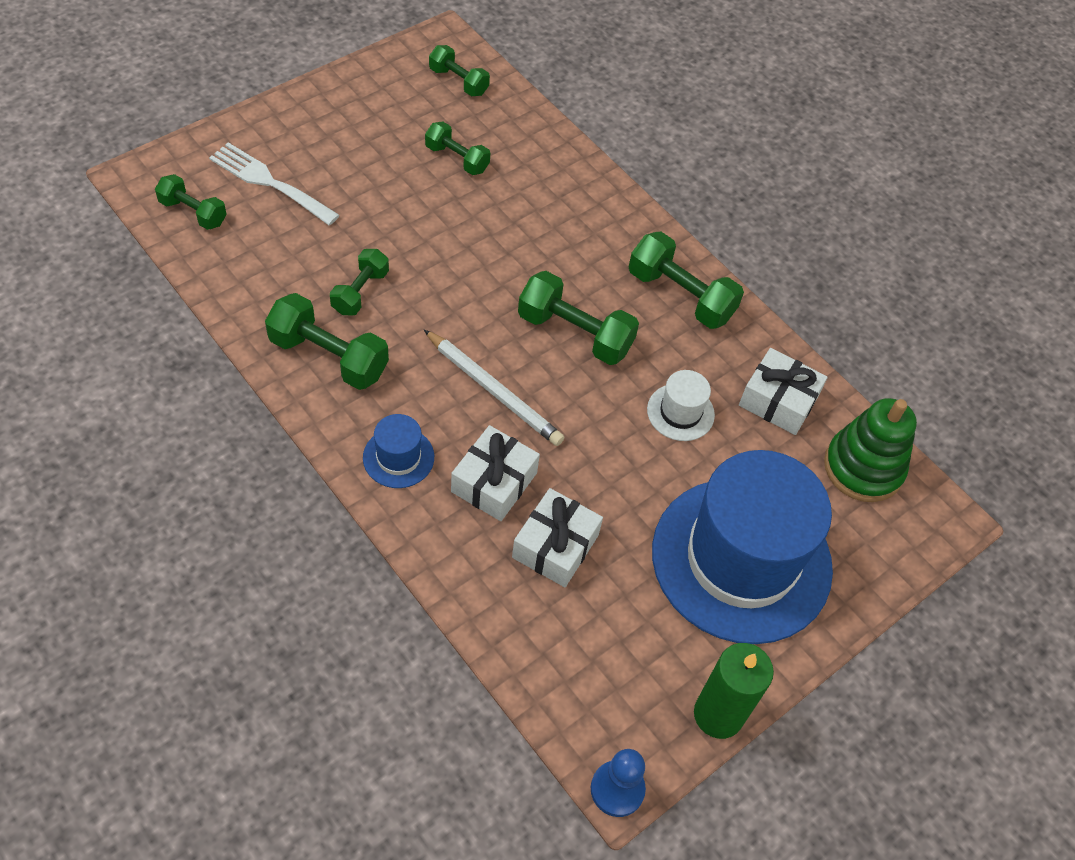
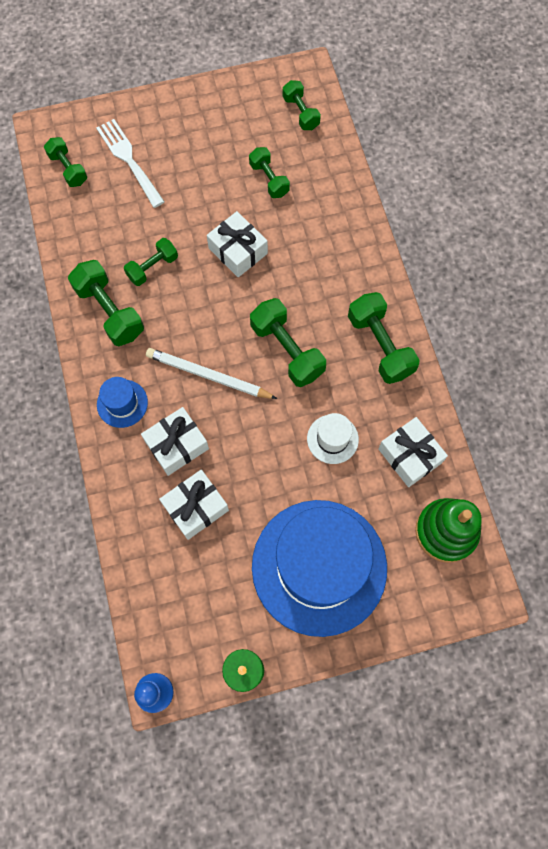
camera: 30 degrees right, 15 degrees up
white pencil [424,330,564,446] -> white pencil turned 135 degrees clockwise [146,348,277,399]
none -> white gift [207,211,268,277]

